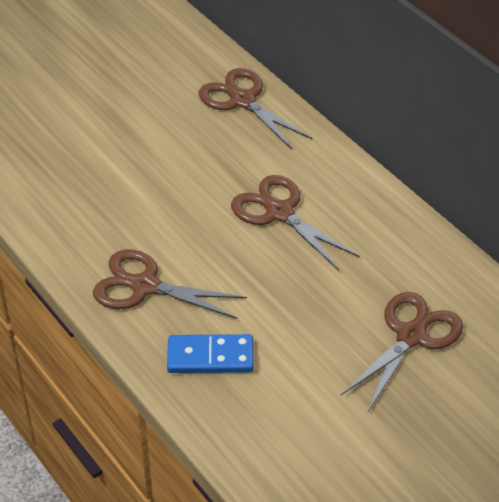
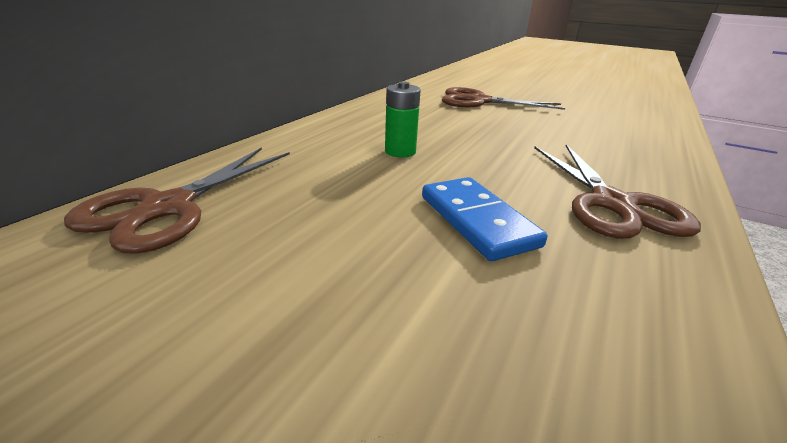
camera: 115 degrees left, 15 degrees down
blue domino [167,334,253,373] -> blue domino moved to [422,177,548,261]
brown scissors [231,175,360,270] -> green battery [385,81,421,158]

